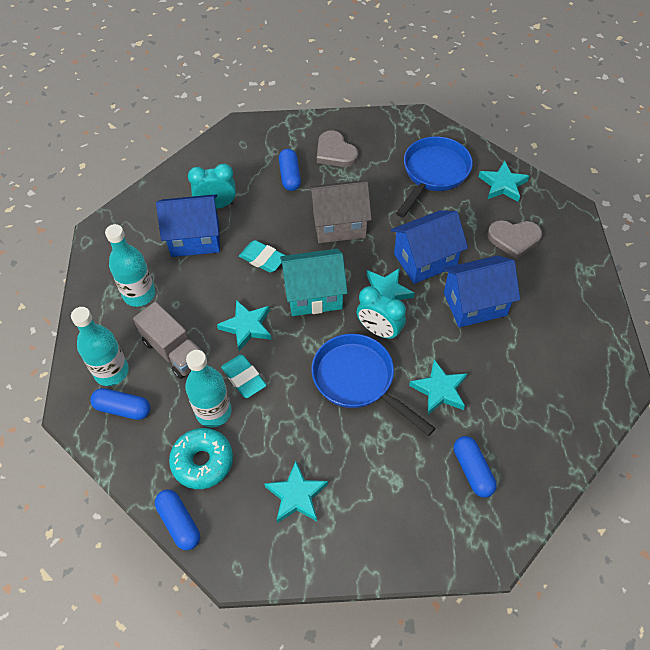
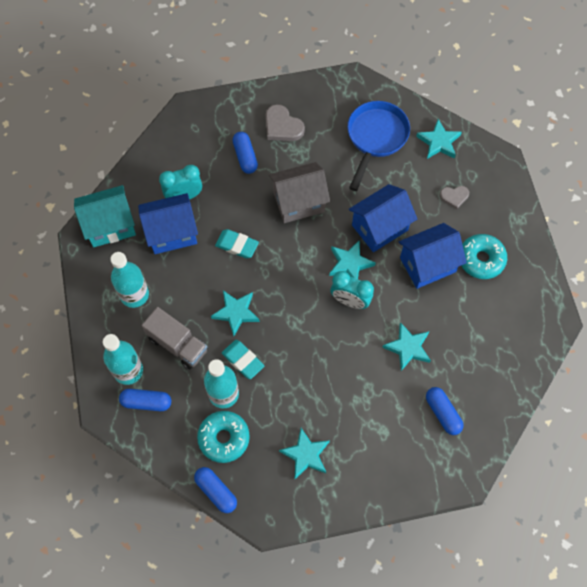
camera: 10 degrees left, 10 degrees up
turquoise house [280,249,348,316] -> turquoise house moved to [74,185,136,247]
blue pan [312,334,436,436] -> none
grey heart [487,220,542,260] -> grey heart [440,186,469,209], size x0.63
none -> turquoise donut [461,234,507,279]

